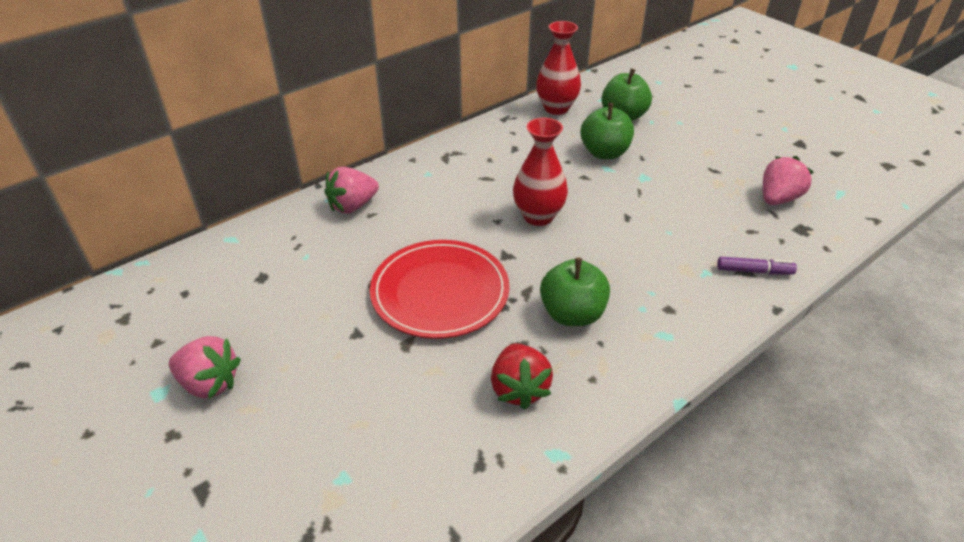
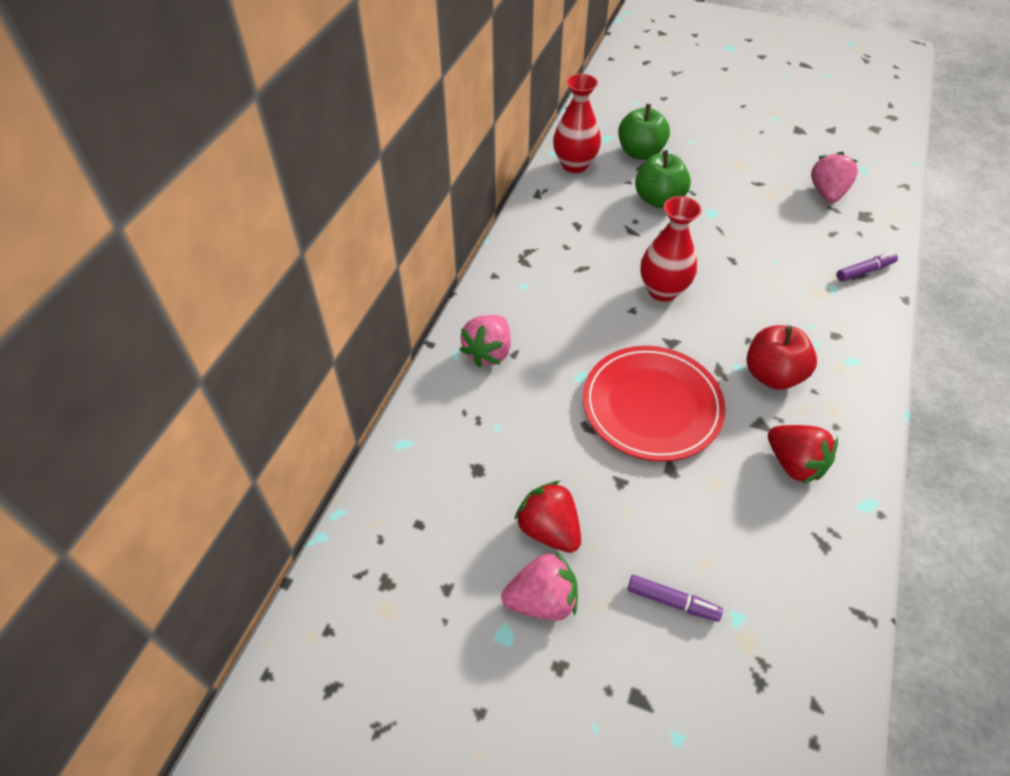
camera: 30 degrees left, 10 degrees up
green apple [540,257,610,326] -> red apple [747,325,817,390]
none -> red strawberry [514,481,581,553]
none -> purple marker [627,575,723,622]

